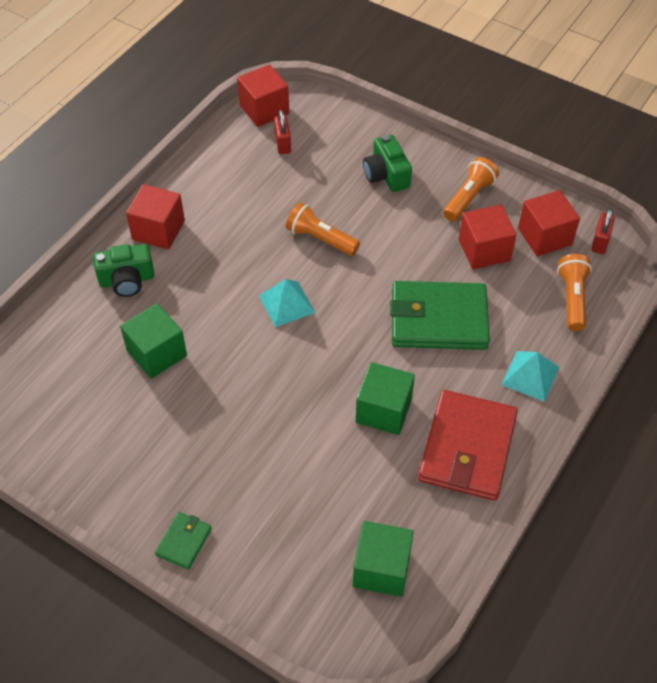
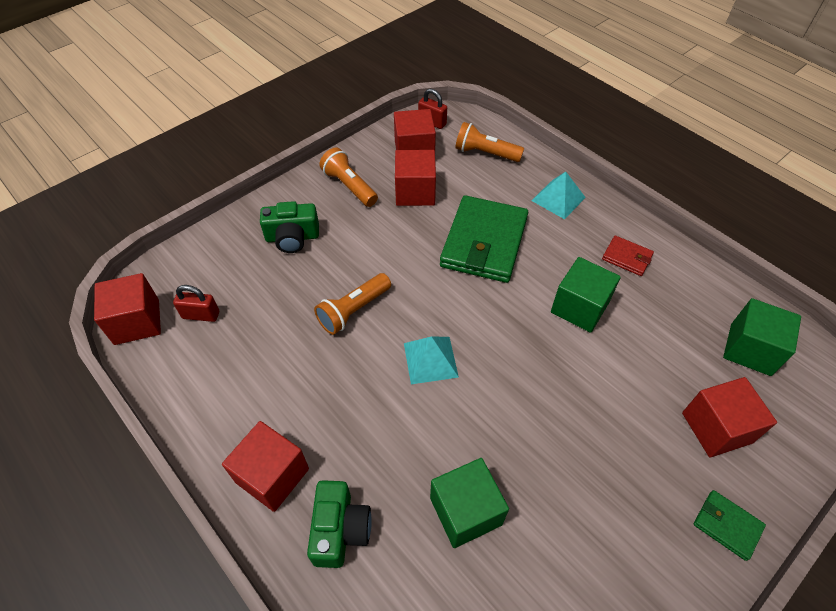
camera: 75 degrees left, 0 degrees up
red wallet [418,390,518,501] -> red wallet [602,236,654,276], size x0.46
none -> red cube [682,377,777,457]

